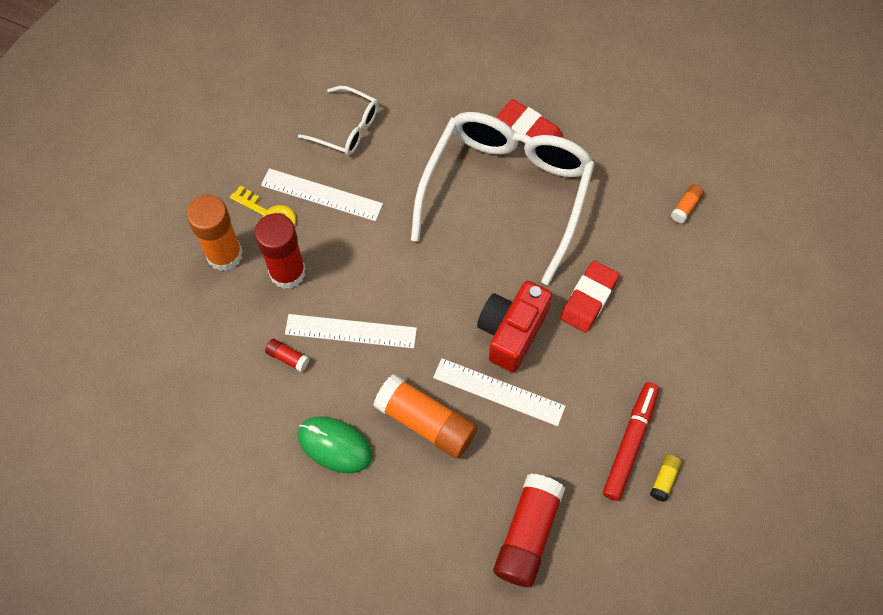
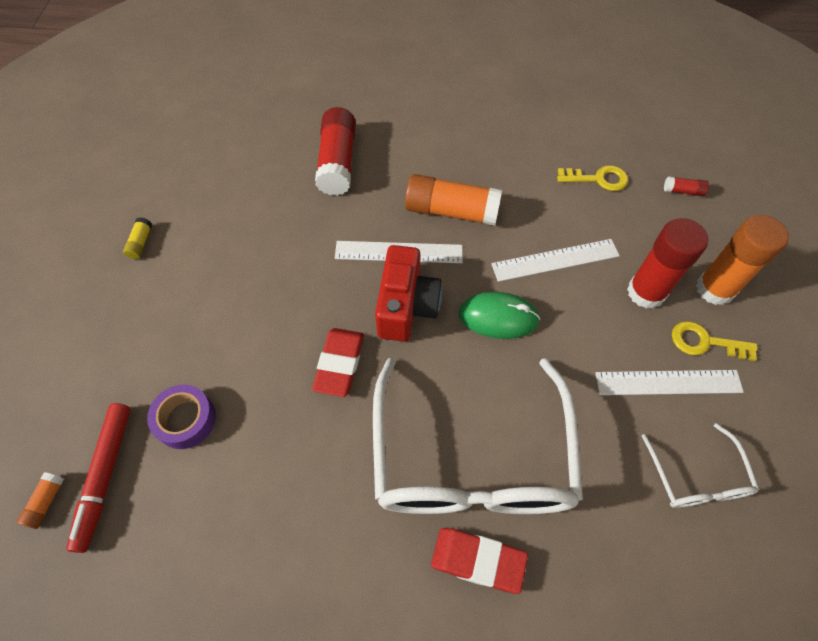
camera: 160 degrees right, 5 degrees down
red glue stick [265,339,309,372] -> red glue stick moved to [664,176,709,196]
white glasses [298,86,378,156] -> white glasses turned 105 degrees counterclockwise [642,423,759,508]
green mouse [298,416,372,473] -> green mouse moved to [458,292,540,339]
red marker [603,382,659,501] -> red marker moved to [66,403,130,553]
yellow glue stick [650,454,682,502] -> yellow glue stick moved to [123,217,152,259]
orange glue stick [671,184,704,223] -> orange glue stick moved to [16,472,64,529]
none -> purple tape [147,385,216,449]
none -> yellow key [557,165,628,191]

